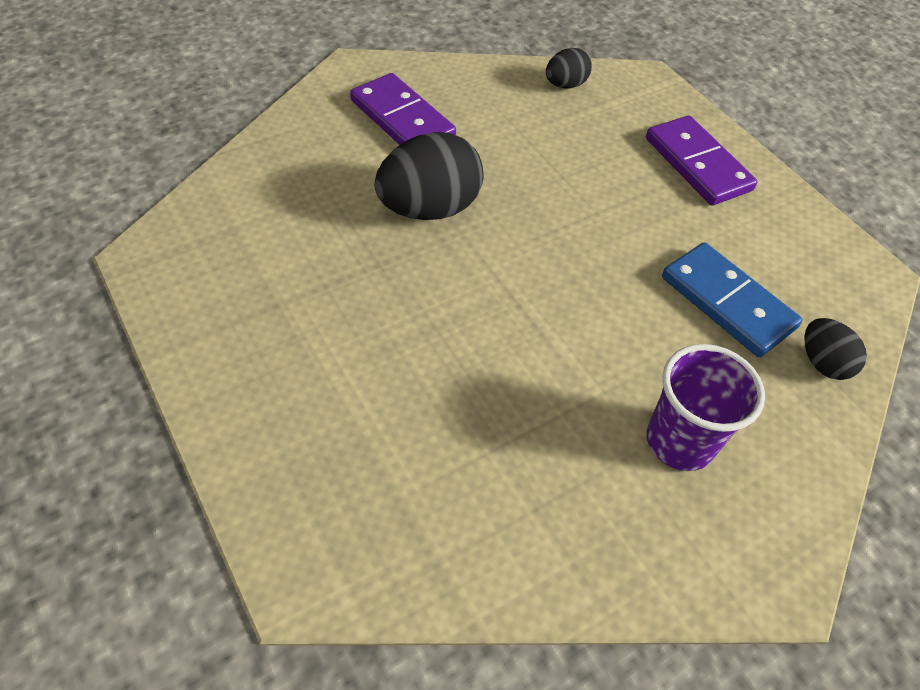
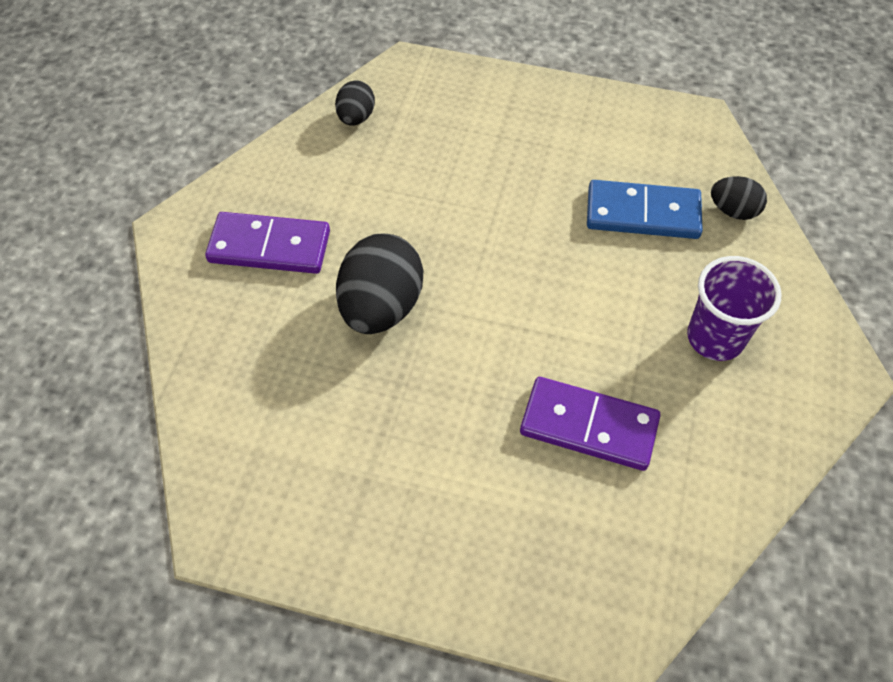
camera: 40 degrees left, 5 degrees up
purple domino [646,116,758,205] -> purple domino moved to [520,377,661,471]

